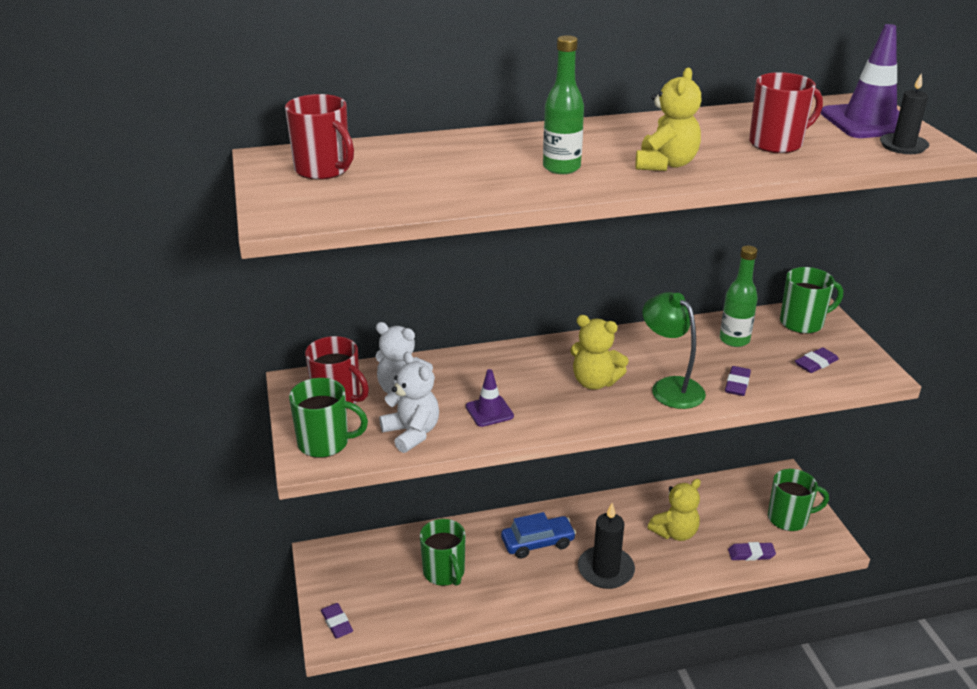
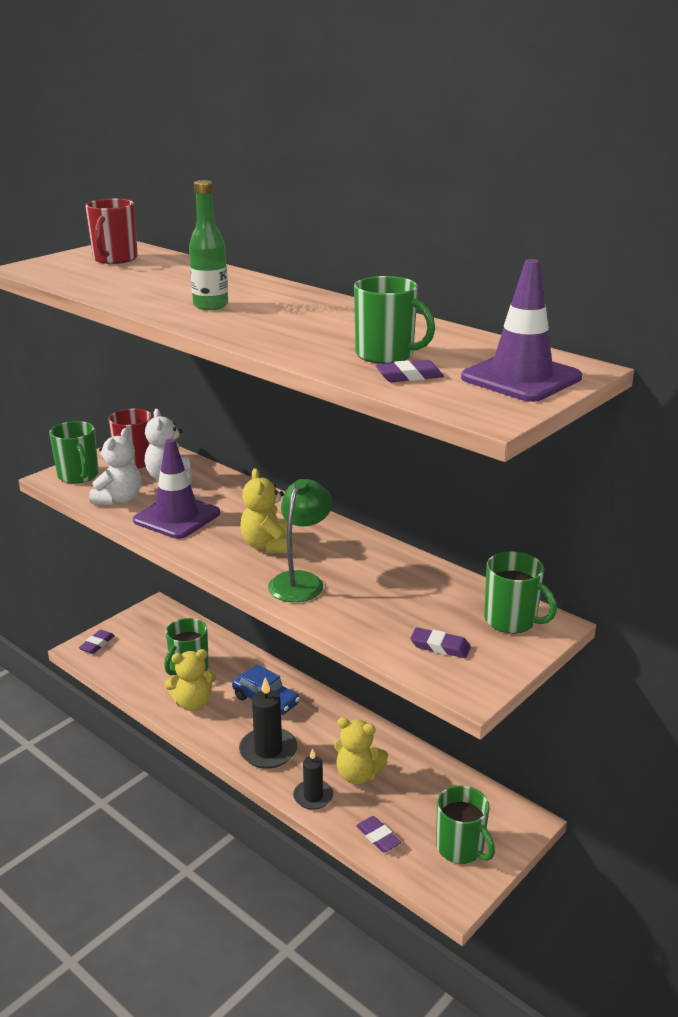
camera: 55 degrees right, 5 degrees down
purple traffic cone [466,369,514,427] -> purple traffic cone [133,439,220,539], size x1.86
yellow teddy bear [636,68,701,171] -> yellow teddy bear moved to [164,649,216,711]
green bottle [720,246,758,347] -> none
purple eraser [725,366,751,396] -> purple eraser moved to [375,360,444,382]
red mug [749,72,823,153] -> green mug [354,276,435,364]
black candle [880,73,929,154] -> black candle moved to [293,748,333,810]

